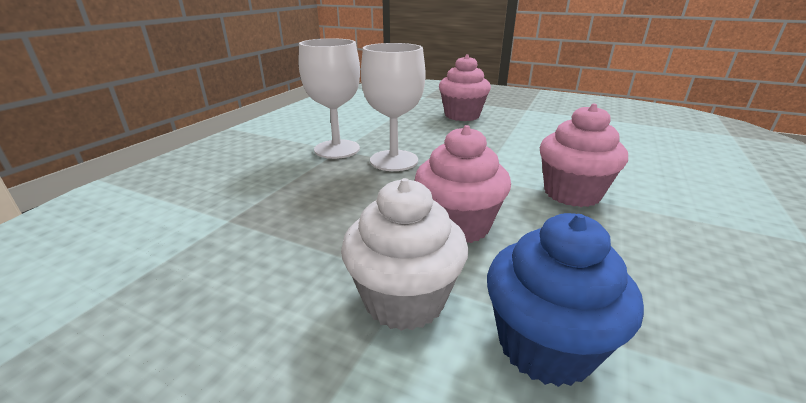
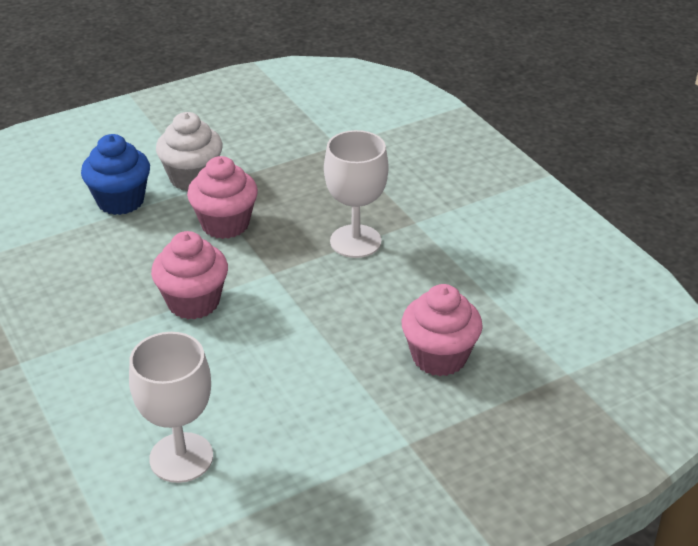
camera: 125 degrees right, 10 degrees up
white goblet [299,38,360,159] -> white goblet moved to [129,332,213,483]

